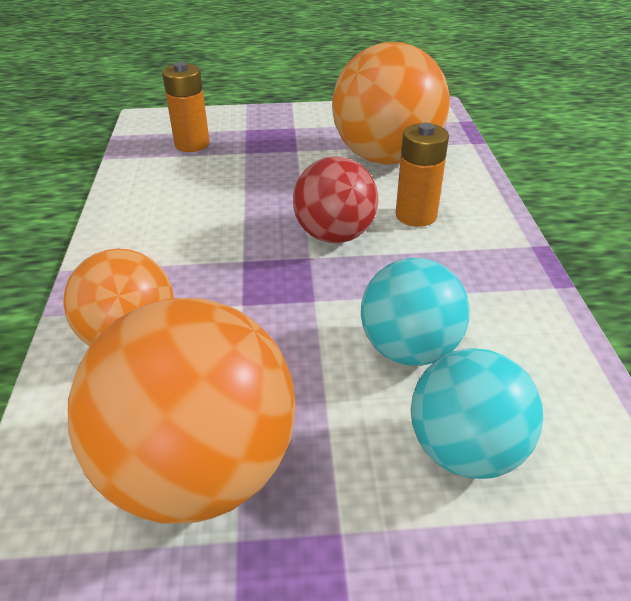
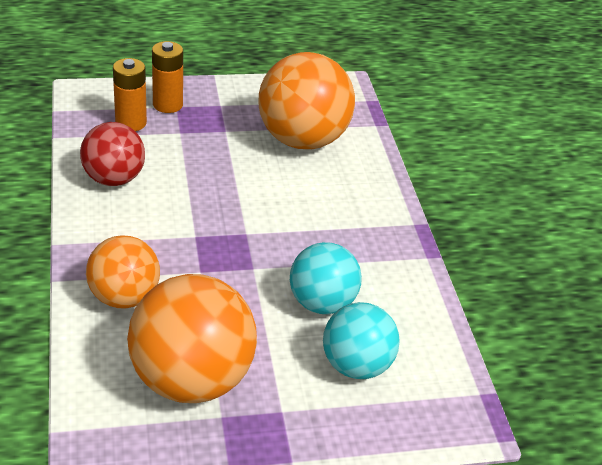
camera: 10 degrees left, 0 degrees up
red ball [293,157,379,243] -> red ball moved to [80,122,145,186]
orange battery [396,123,449,227] -> orange battery moved to [152,41,183,113]

